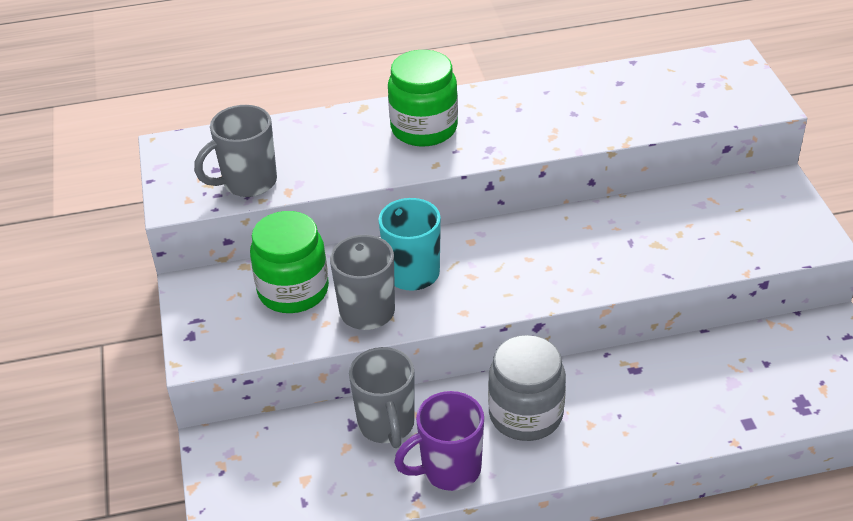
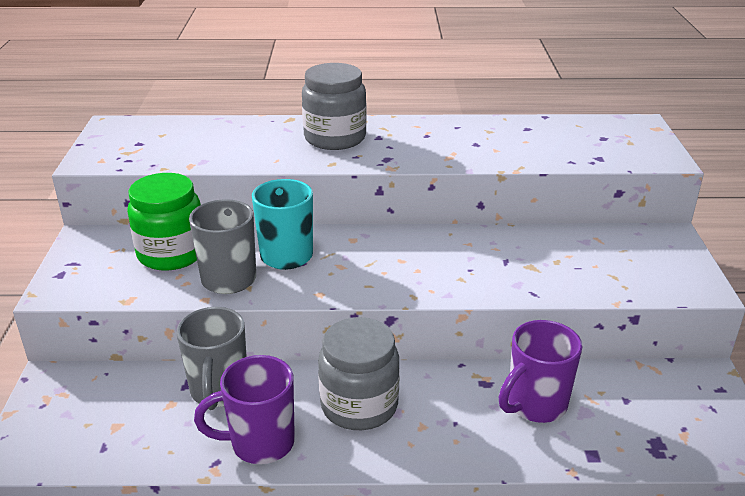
camera: 10 degrees right, 10 degrees down
grey mug [194,105,277,197] -> none
green jar [388,50,458,147] -> grey jar [302,63,367,150]
none -> purple mug [499,320,582,423]

